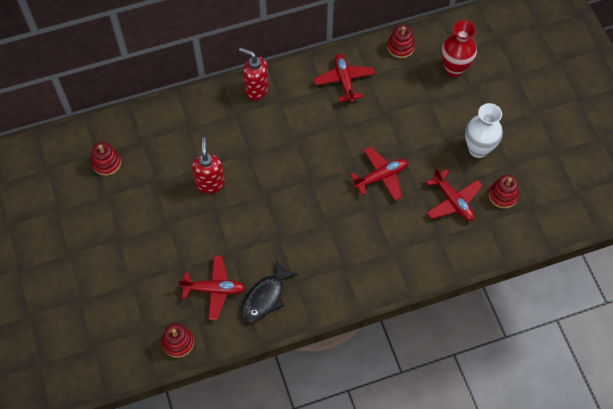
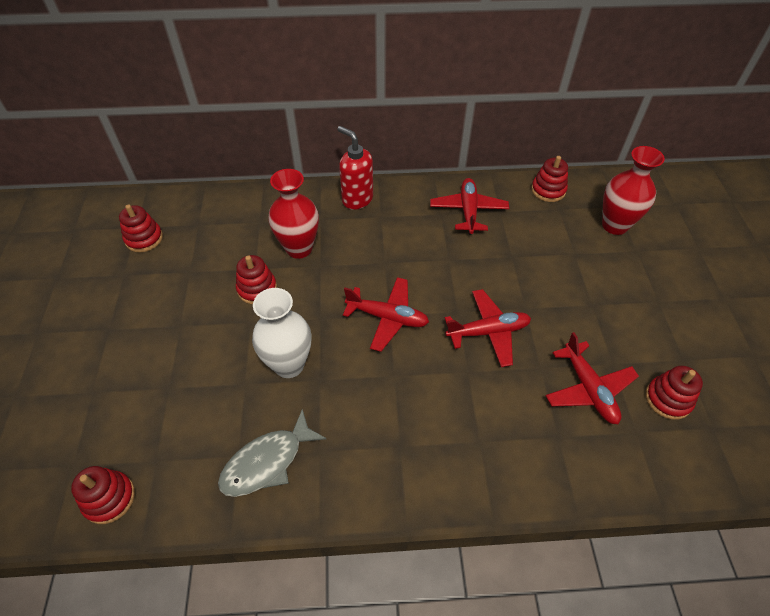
camera: 15 degrees right, 10 degrees down
red plane [179,256,246,320] -> red plane moved to [343,277,429,352]
red soap dispenser [192,137,225,193] -> red stacking toy [236,255,277,304]
black fish [241,260,298,322] -> grey fish [218,409,326,497]
white vase [465,103,503,158] -> white vase moved to [252,288,311,378]
none -> red vase [268,169,319,259]

